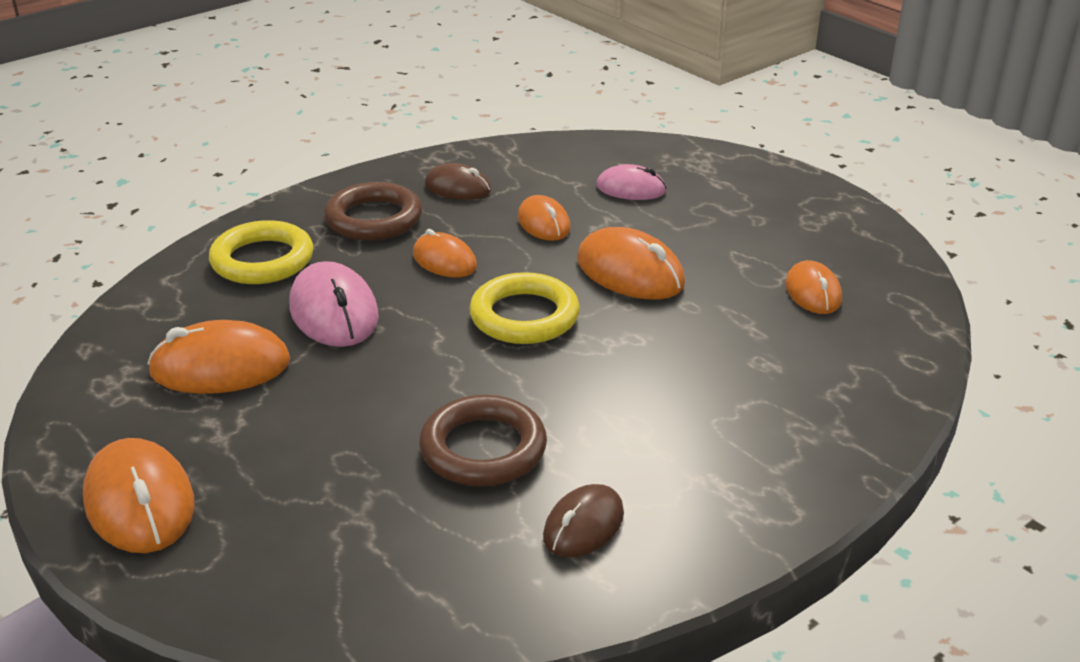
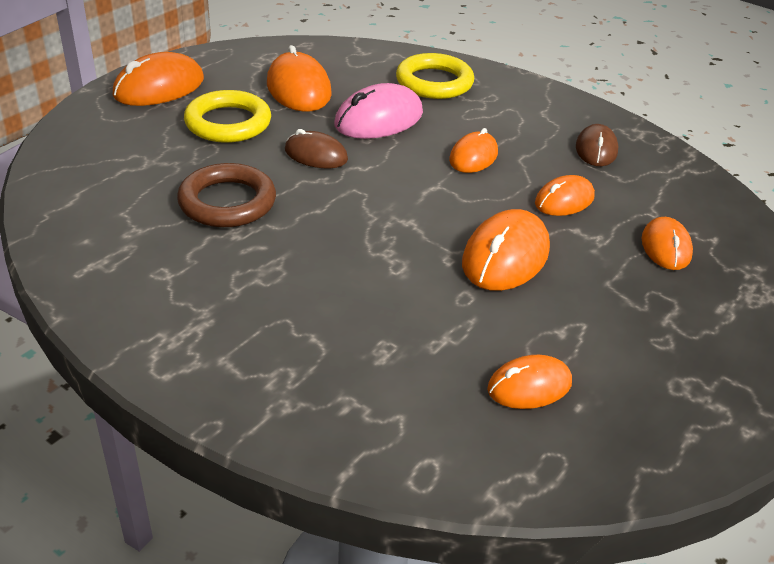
camera: 75 degrees right, 5 degrees up
brown ring [324,182,422,240] -> none
yellow ring [469,272,580,344] -> yellow ring moved to [184,90,271,143]
brown mouse [543,484,624,557] -> brown mouse moved to [285,129,348,168]
pink mouse [596,164,666,200] -> orange mouse [641,217,693,270]

